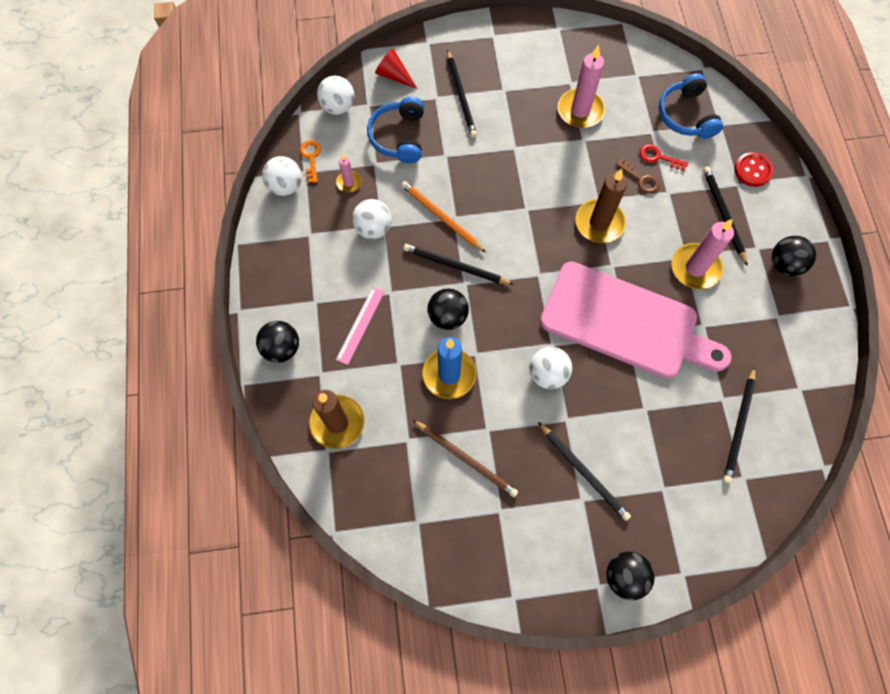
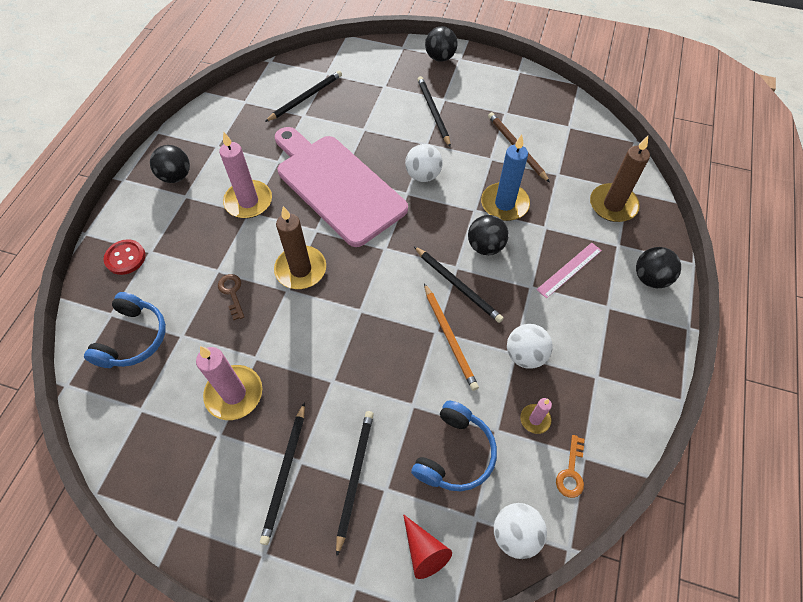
camera: 155 degrees left, 10 degrees down
white ball [262,156,302,196] -> none
red key [639,144,688,171] -> none
black pencil [703,166,748,266] -> black pencil moved to [260,402,305,545]

